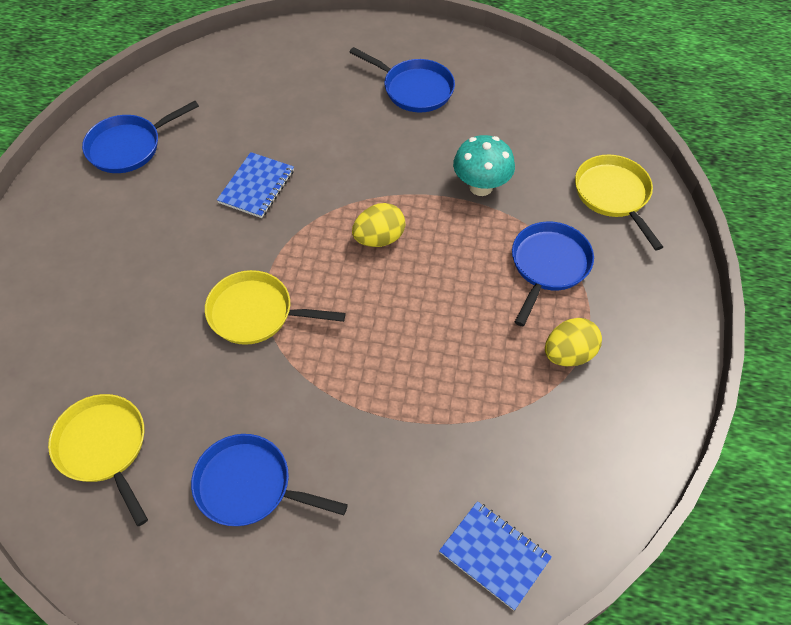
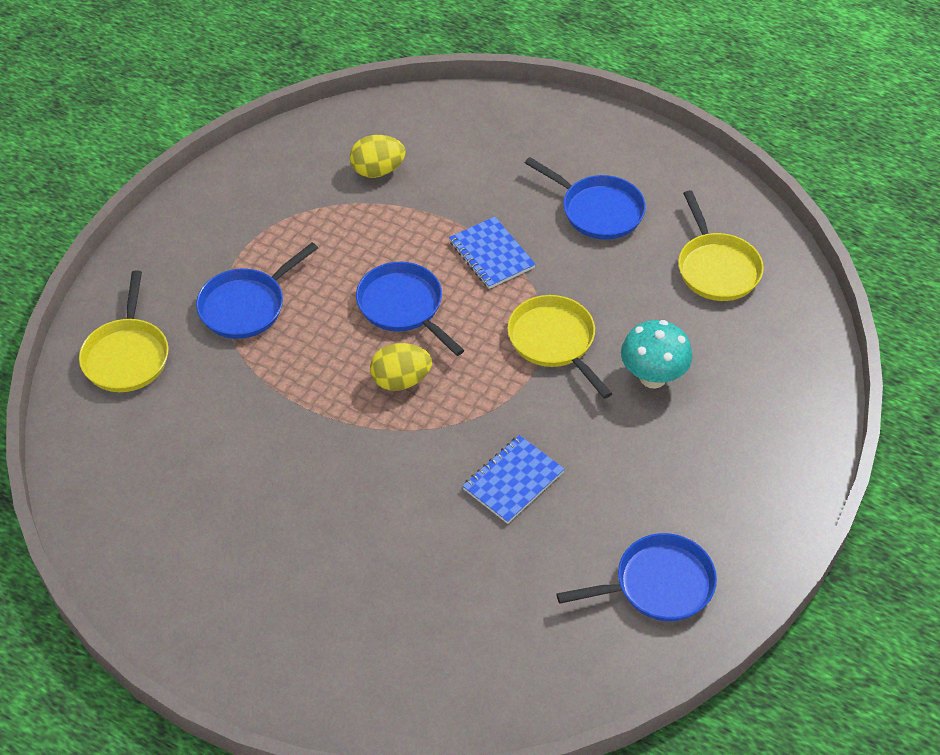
camera: 160 degrees left, 5 degrees down
yellow pan [205,270,345,345] -> yellow pan turned 150 degrees counterclockwise [507,295,612,399]
blue pan [349,47,455,112] -> blue pan moved to [356,262,464,356]
blue notebook [439,501,552,611] -> blue notebook moved to [449,216,536,289]
turquoise mushroom [453,135,515,196] -> turquoise mushroom moved to [621,320,692,388]
yellow egg [545,318,602,366] -> yellow egg moved to [350,135,406,178]

